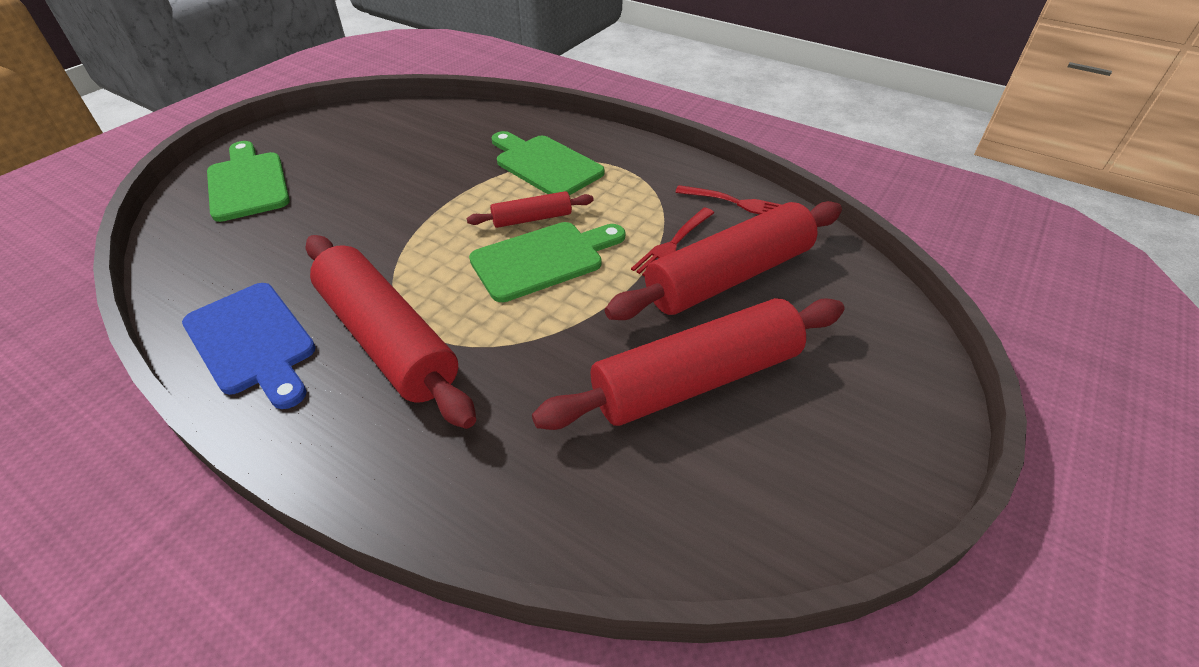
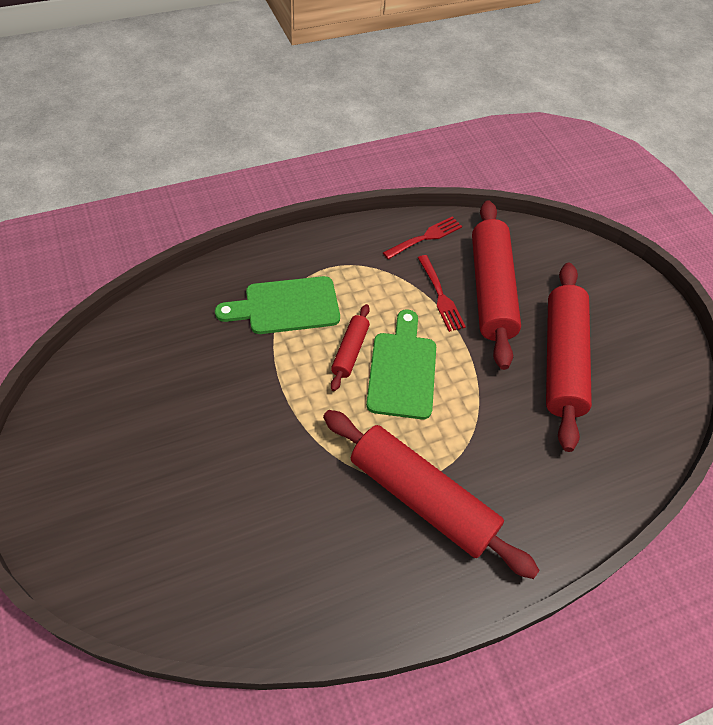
camera: 60 degrees left, 10 degrees up
blue cutting board [182,283,316,409] -> none
green cutting board [207,141,290,222] -> none
red rolling pin [306,235,476,429] -> red rolling pin turned 45 degrees clockwise [323,410,540,579]

